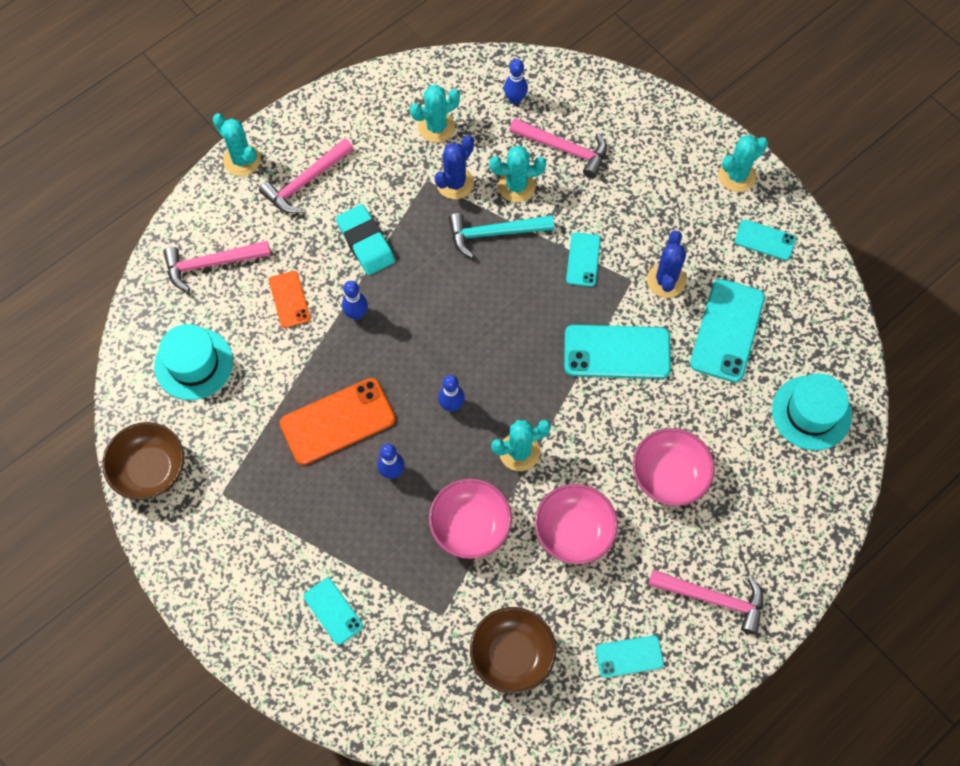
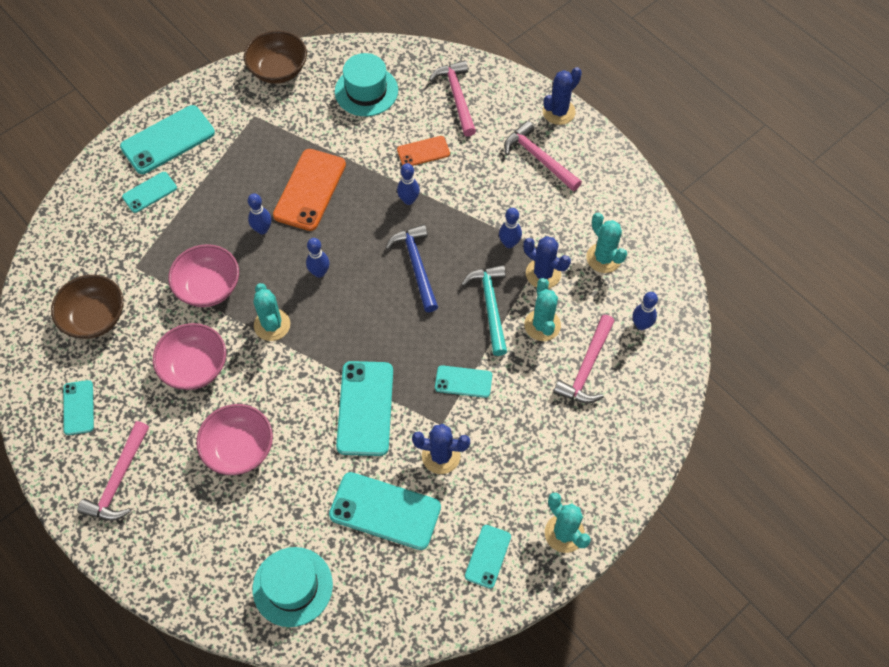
camera: 90 degrees right, 5 degrees down
turquoise cactus [213,113,261,176] -> blue cactus [543,67,582,125]
orange phone [280,378,395,465] -> orange phone turned 45 degrees clockwise [273,149,346,231]
turquoise eraser [336,204,395,275] -> none
none -> turquoise phone [120,105,215,174]
none -> blue hammer [385,224,438,312]
none -> blue bowling pin [499,208,522,248]

